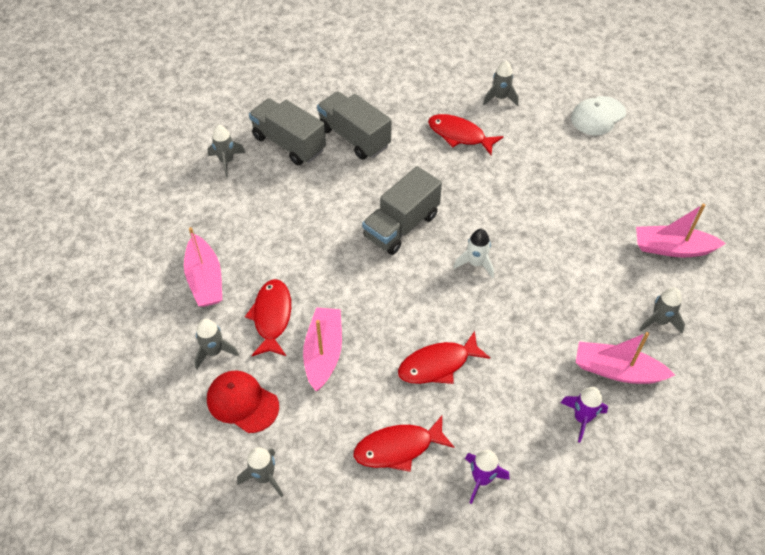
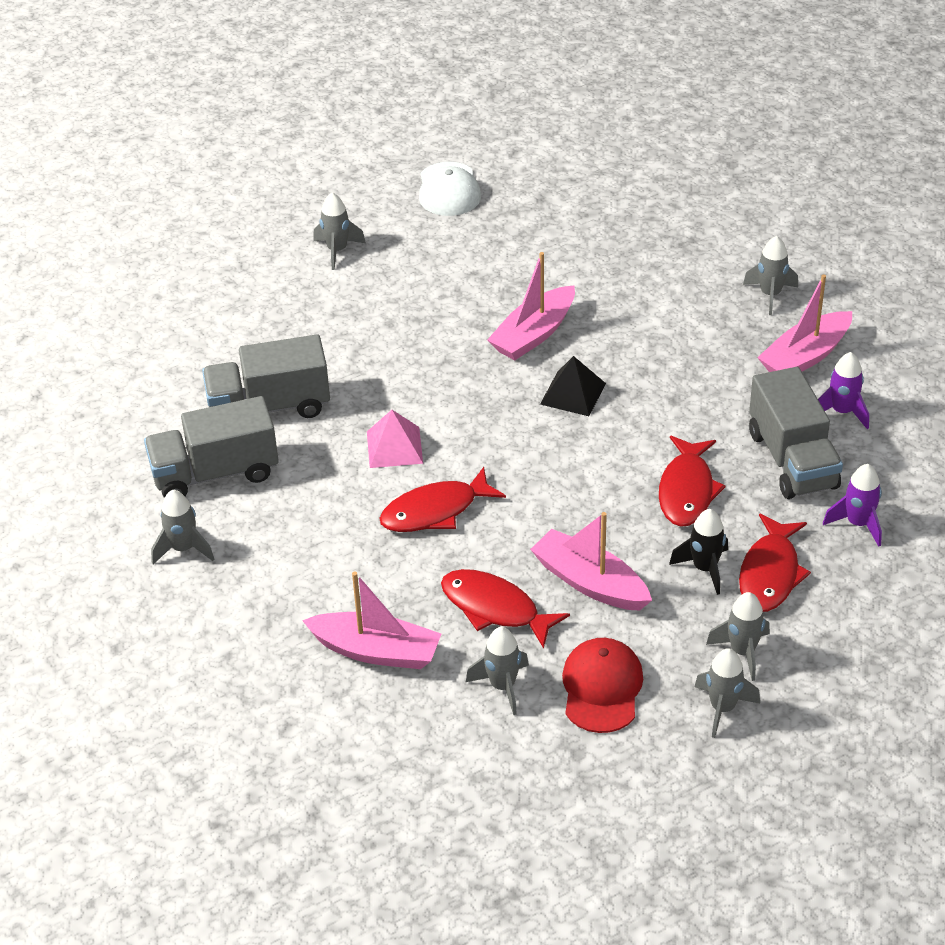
camera: 55 degrees left, 10 degrees down
red cap [207,370,279,433] -> red cap turned 120 degrees clockwise [562,638,643,733]
grey truck [362,166,442,255] -> grey truck moved to [749,367,843,499]
red fish [428,114,503,155] -> red fish moved to [379,467,506,532]
white rocket [454,229,494,278] -> black pyramid [540,356,606,416]
pink boat [636,204,726,257] -> pink boat moved to [487,252,575,360]
none -> pink pyramid [367,410,423,468]
none -> black rocket [669,509,728,595]
none -> grey rocket [706,592,770,681]

